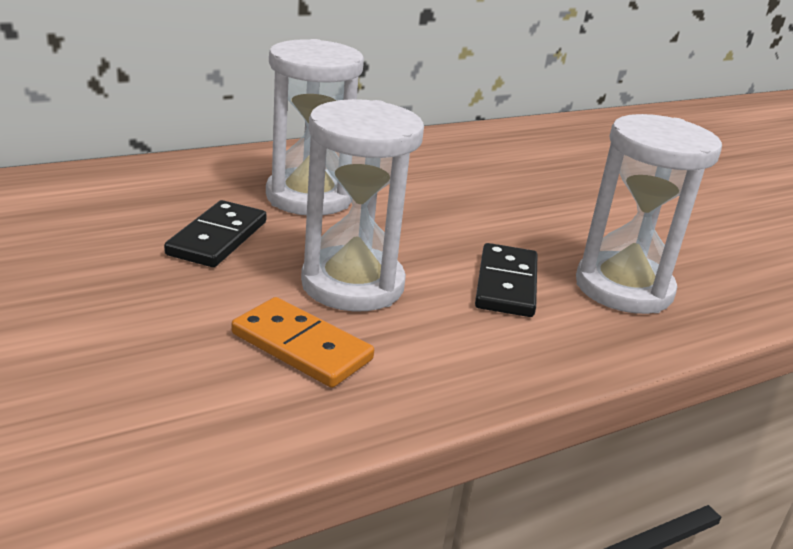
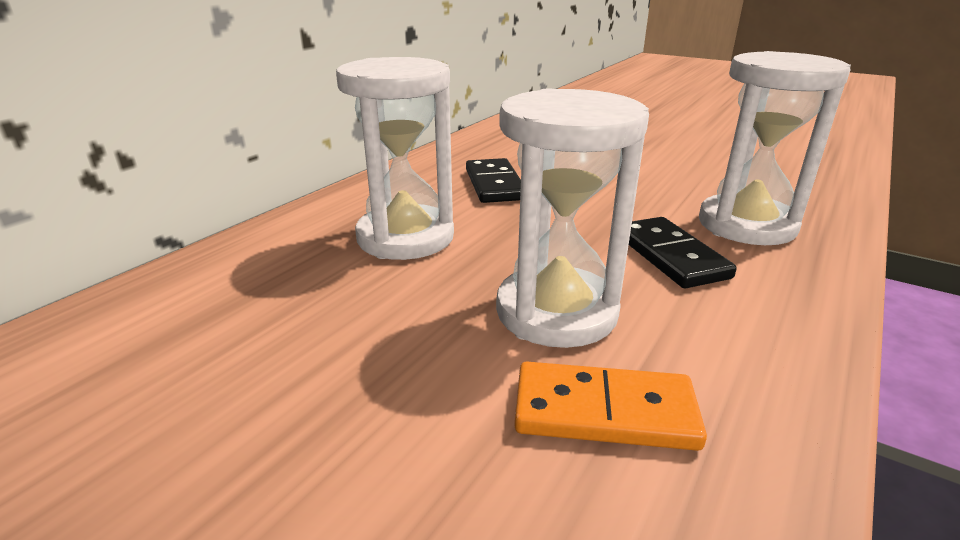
camera: 25 degrees left, 0 degrees up
black domino [164,200,267,267] -> black domino moved to [466,158,521,203]

